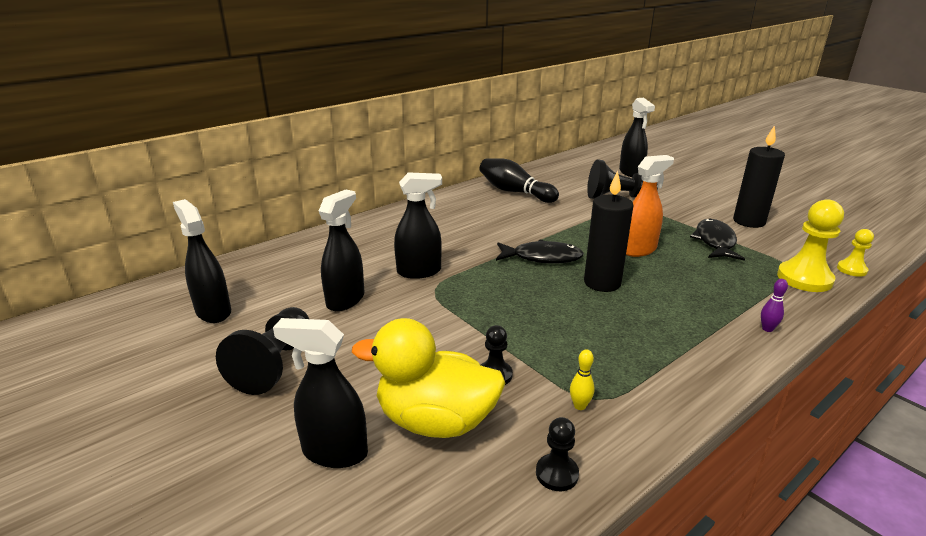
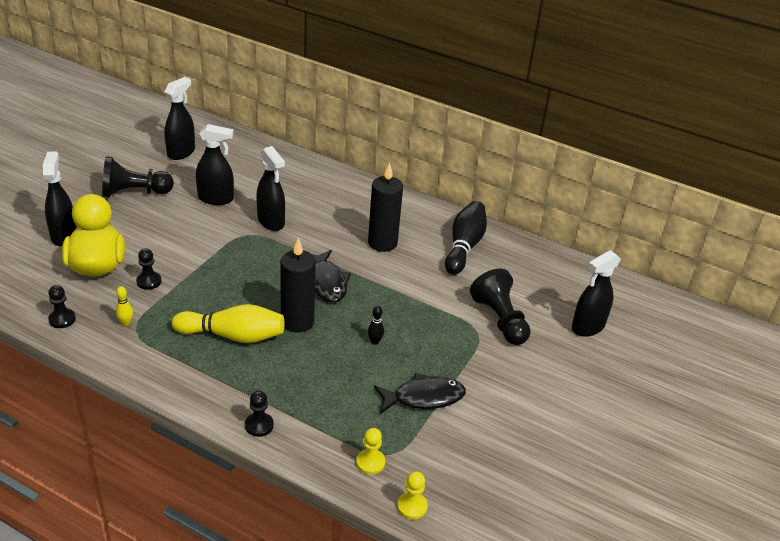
camera: 65 degrees right, 10 degrees up
orange spray bottle [626,155,674,257] -> black bowling pin [368,306,384,345]
black candle [733,125,785,228] -> black candle moved to [368,162,403,252]
purple bowling pin [761,279,788,332] -> black pawn [245,391,274,437]
yellow pawn [777,199,844,292] -> yellow pawn [356,428,385,475], size x0.54
none -> yellow bowling pin [172,304,284,343]

